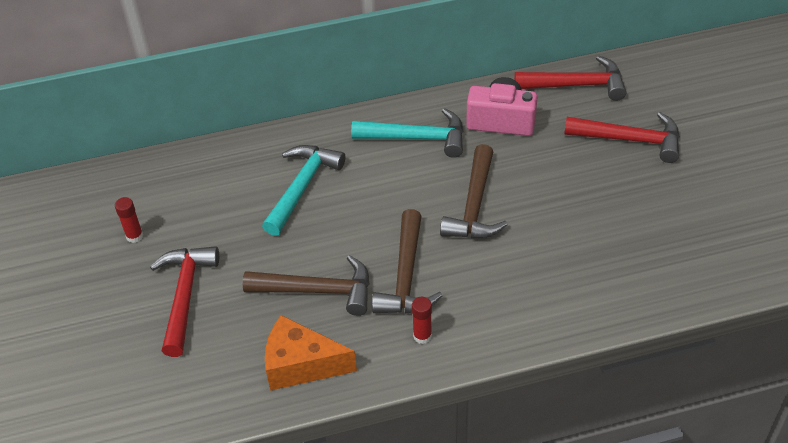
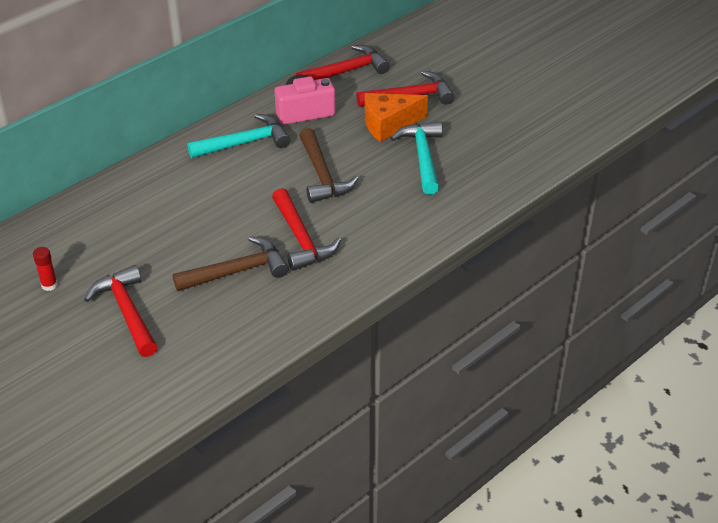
camera: 30 degrees left, 5 degrees down
turquoise hammer [262,145,345,236] -> turquoise hammer moved to [391,122,442,195]
orange cheese [265,315,357,391] -> orange cheese moved to [365,93,428,142]
brown hammer [372,209,443,314] -> red hammer [272,188,341,271]
red glue stick [412,297,432,344] -> none

